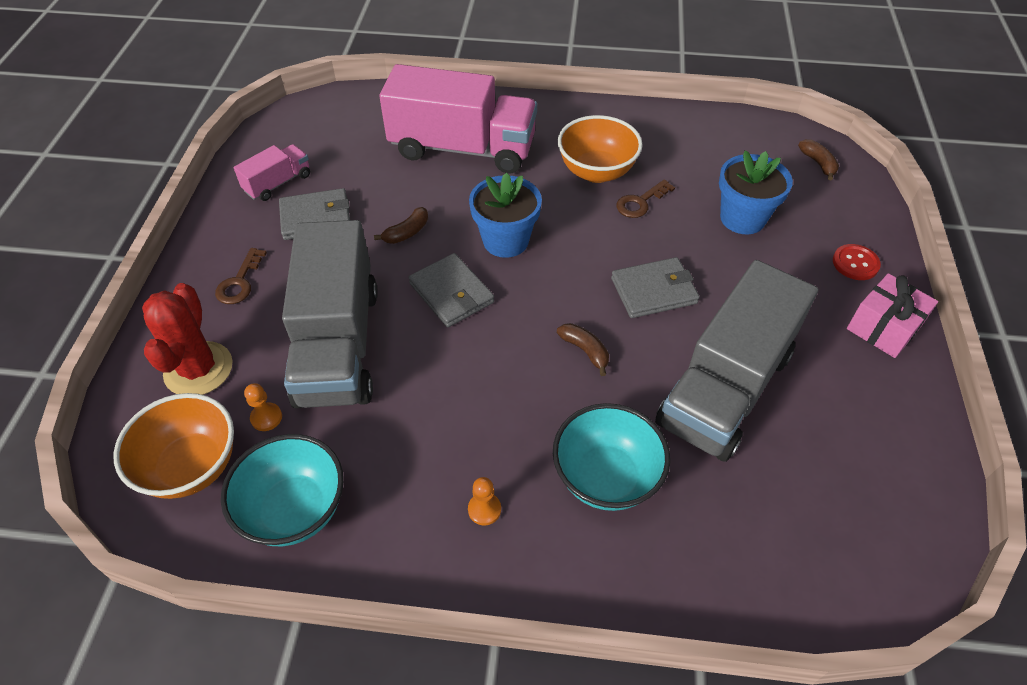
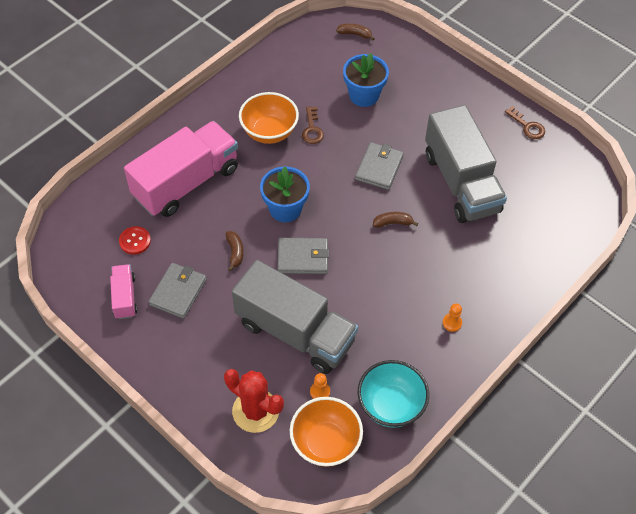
camera: 55 degrees left, 5 degrees up
brown key [215,248,267,304] -> brown key moved to [505,106,545,139]
turquoise bowl [553,403,670,511] -> none
red button [833,244,881,280] -> red button moved to [119,226,151,255]
pink gift [847,273,938,358] -> none

